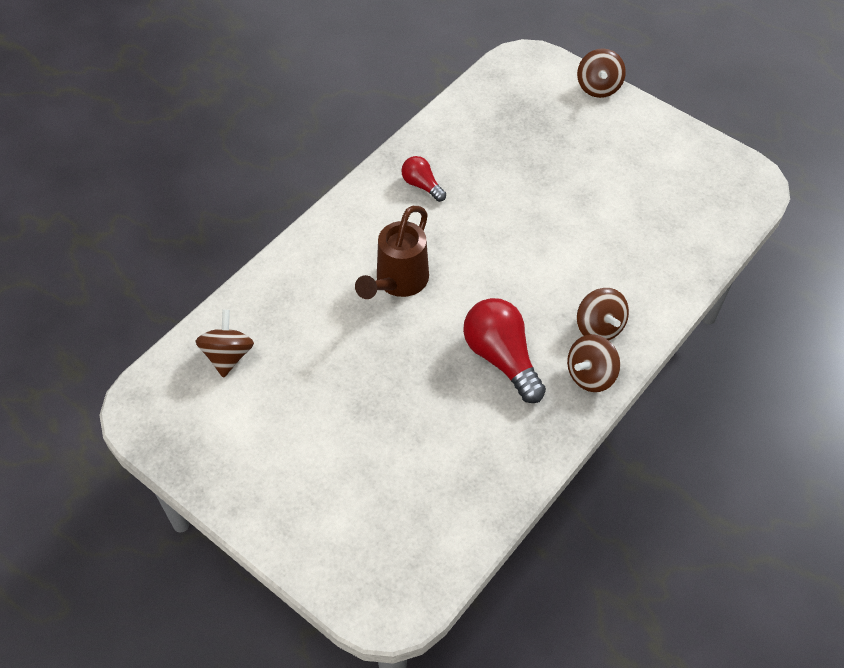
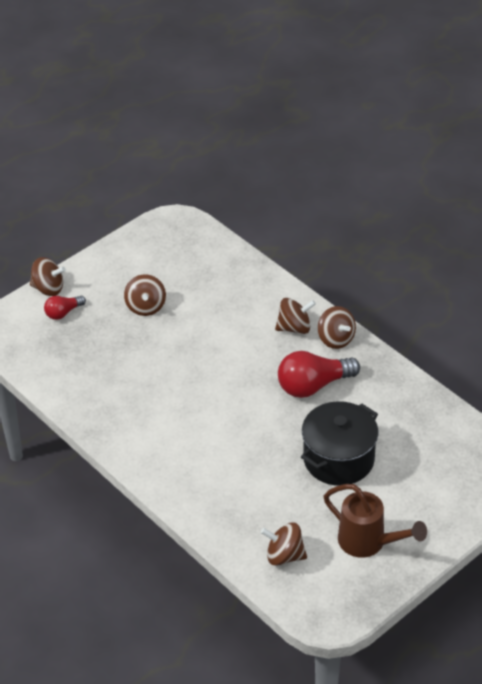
camera: 80 degrees left, 10 degrees down
brown watering can [355,206,429,299] -> brown watering can moved to [324,484,427,558]
red light bulb [401,156,446,202] -> red light bulb moved to [44,295,86,320]
none -> brown spinning top [124,274,166,316]
none -> black pot [301,401,378,486]

